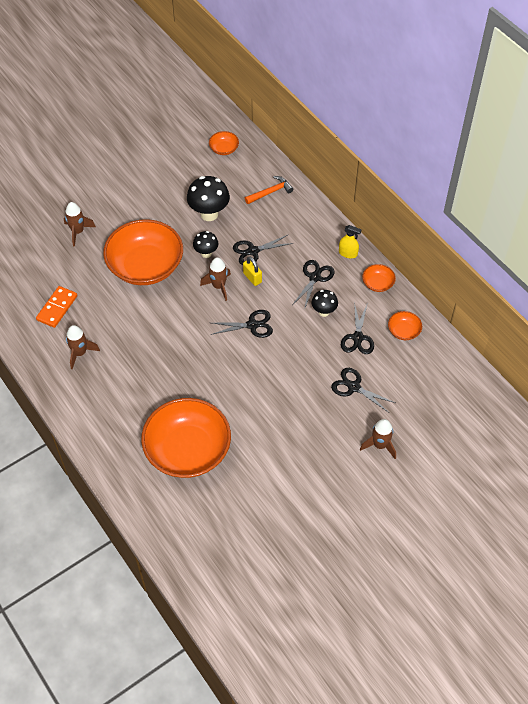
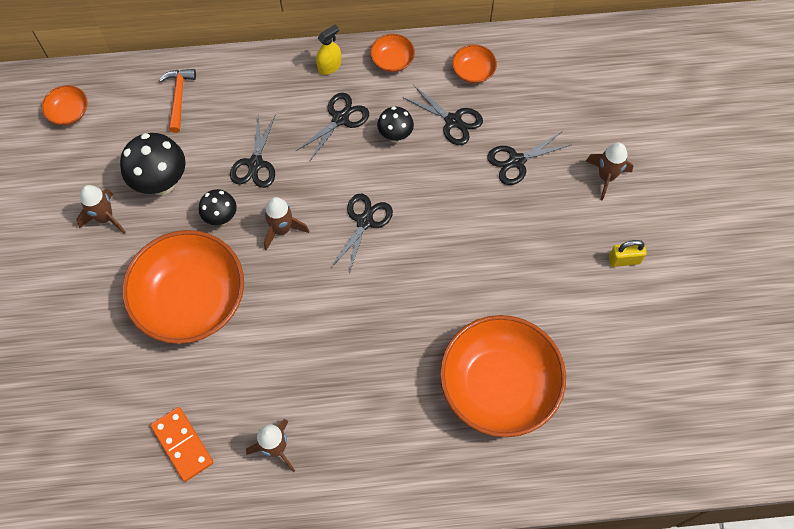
camera: 60 degrees left, 10 degrees up
brown rocket [64,202,96,247] -> brown rocket moved to [76,185,126,234]
yellow padlock [243,256,262,286] -> yellow padlock moved to [609,240,647,267]
black scissors [293,260,335,310] -> black scissors turned 75 degrees clockwise [296,93,369,162]

